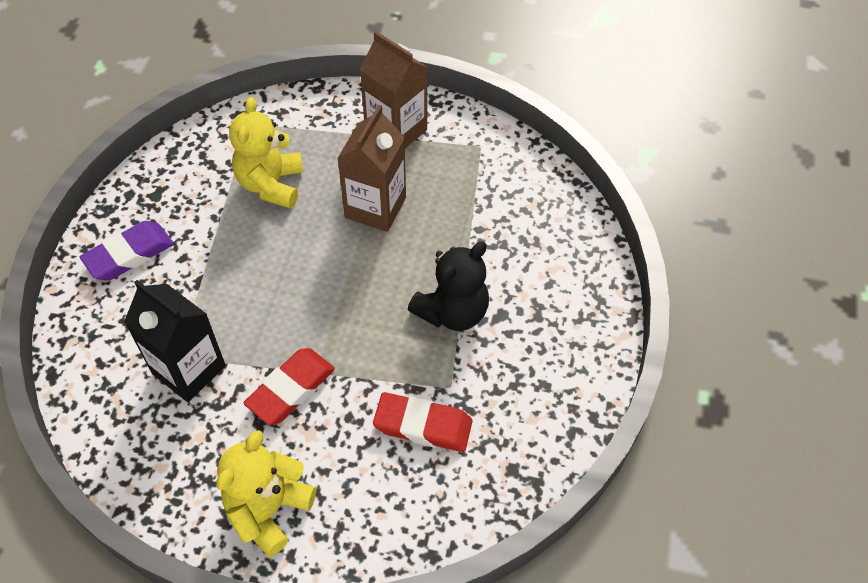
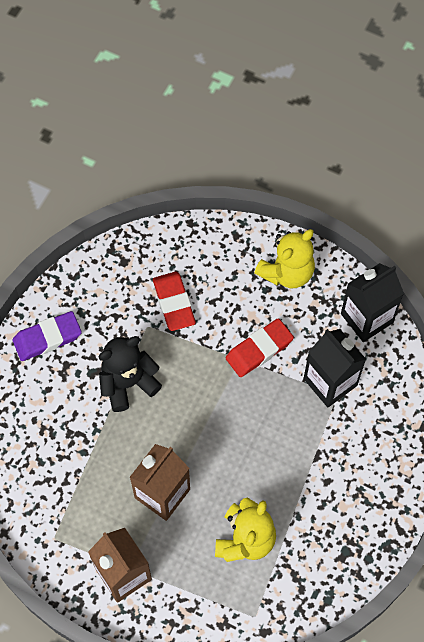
camera: 165 degrees left, 10 degrees up
purple eraser [80,221,174,281] -> purple eraser moved to [13,311,82,361]
red eraser [373,392,473,452] -> red eraser turned 45 degrees clockwise [153,272,196,331]
none -> black carton [341,263,404,342]

